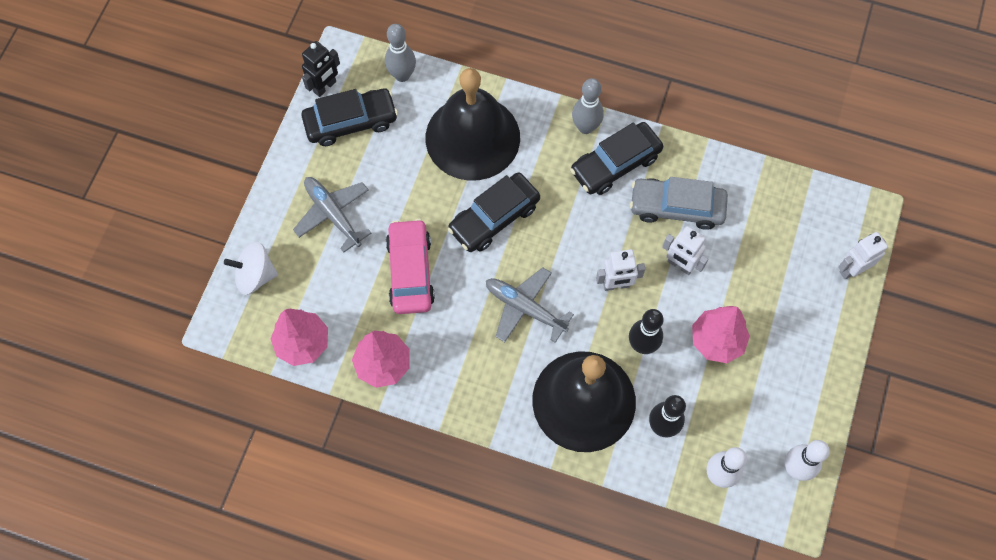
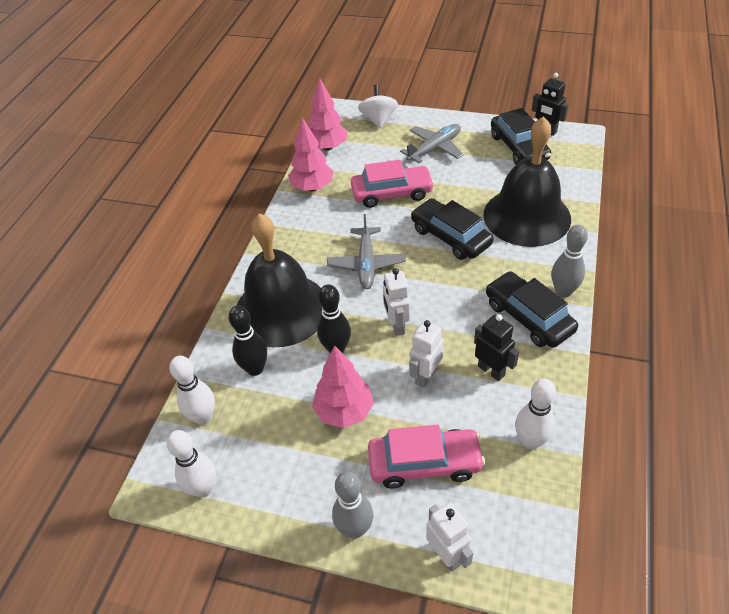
camera: 90 degrees right, 20 degrees down
grey bowling pin [385,24,416,82] -> grey bowling pin moved to [332,471,373,539]
grey plane [486,267,574,343] -> grey plane turned 150 degrees clockwise [327,214,406,289]
grey car [630,177,728,230] -> black robot [474,314,519,381]
none -> pink car [368,425,485,488]
none -> white bowling pin [515,378,556,450]

